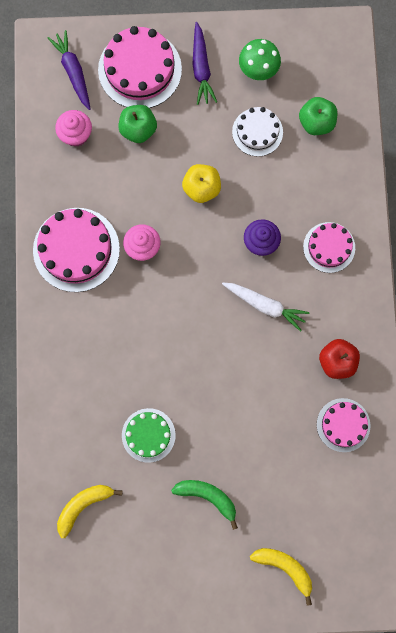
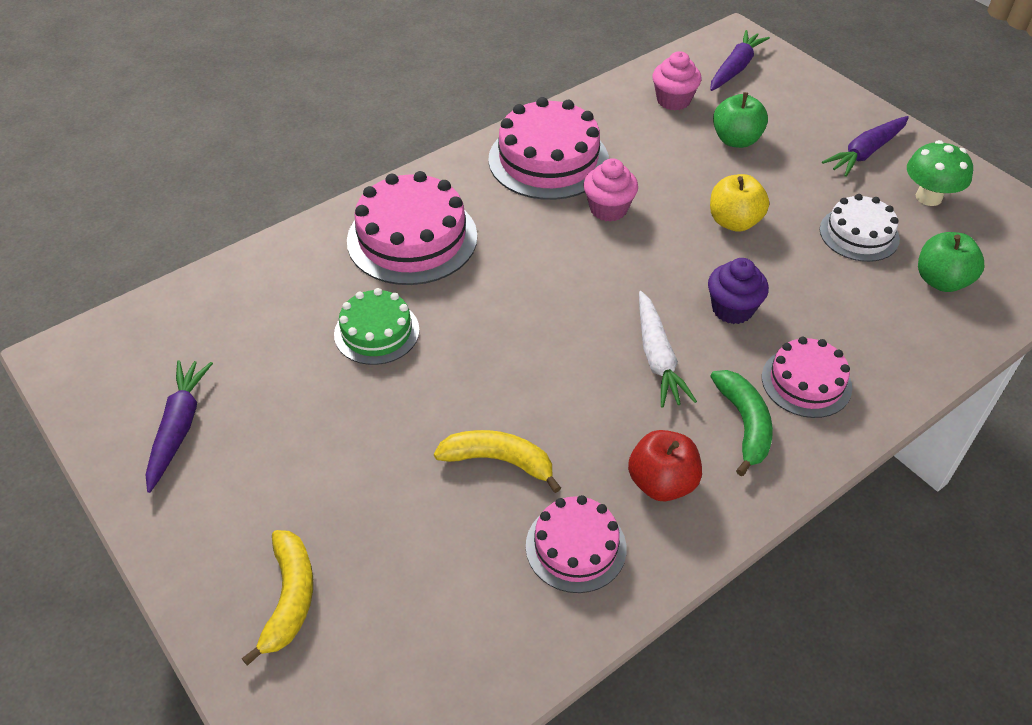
camera: 55 degrees right, 30 degrees down
yellow banana [57,485,123,538] -> yellow banana moved to [434,430,561,493]
pink cake [98,26,182,108] -> pink cake moved to [347,171,477,285]
green banana [171,480,238,530] -> green banana moved to [710,370,773,476]
none -> purple carrot [146,360,213,493]

